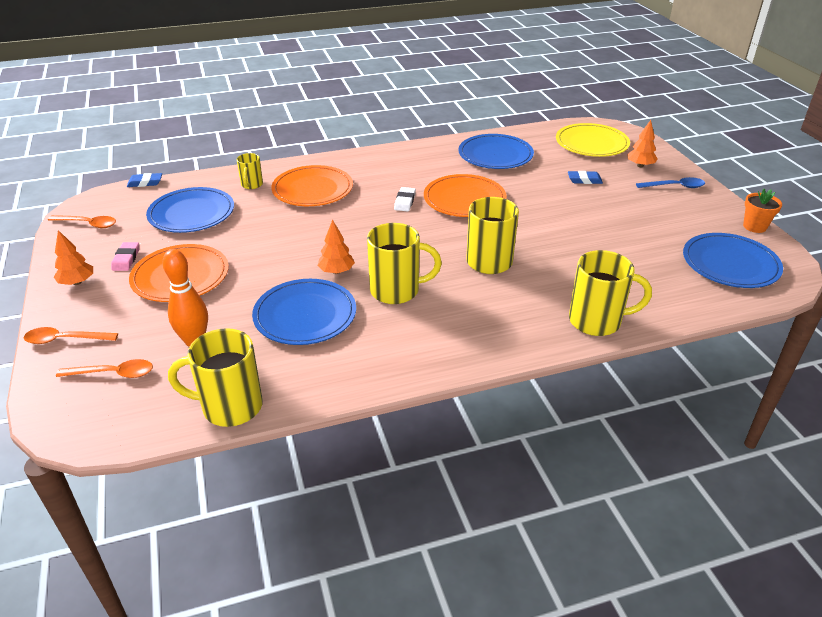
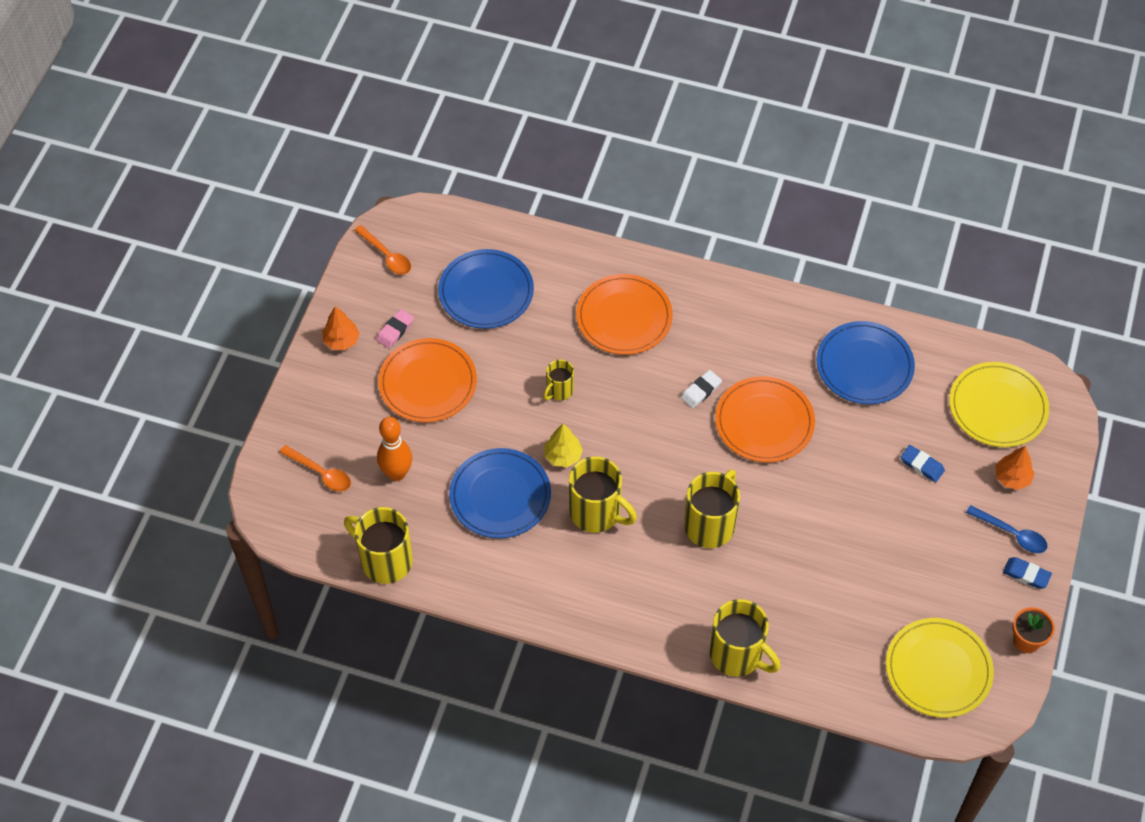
camera: 35 degrees right, 20 degrees up
orange spoon [24,327,118,344] -> none
blue eraser [127,173,162,187] -> blue eraser moved to [1003,557,1052,589]
yellow mug [237,153,263,189] -> yellow mug moved to [543,360,574,401]
orange tree [318,219,355,274] -> yellow tree [544,424,583,467]
blue plate [683,233,783,288] -> yellow plate [886,618,994,718]

